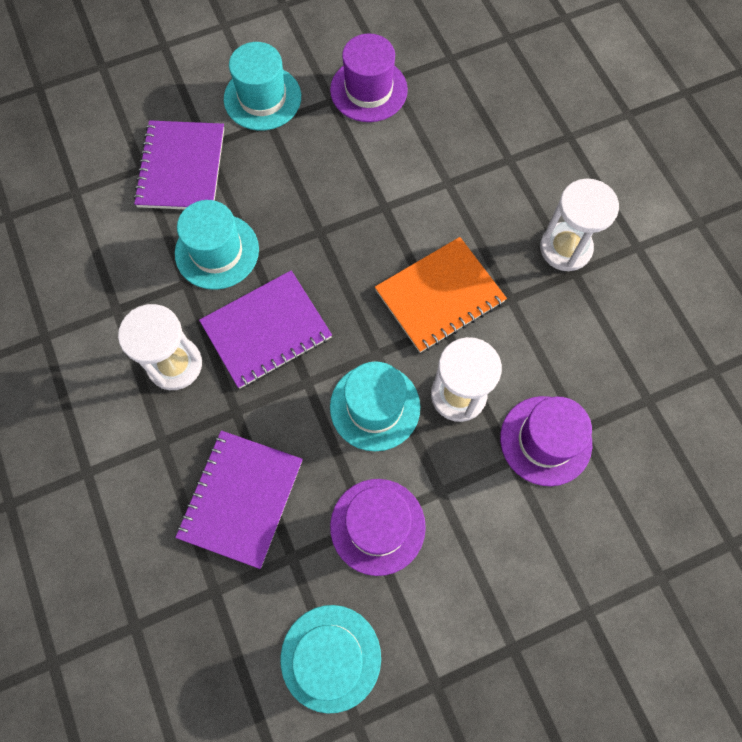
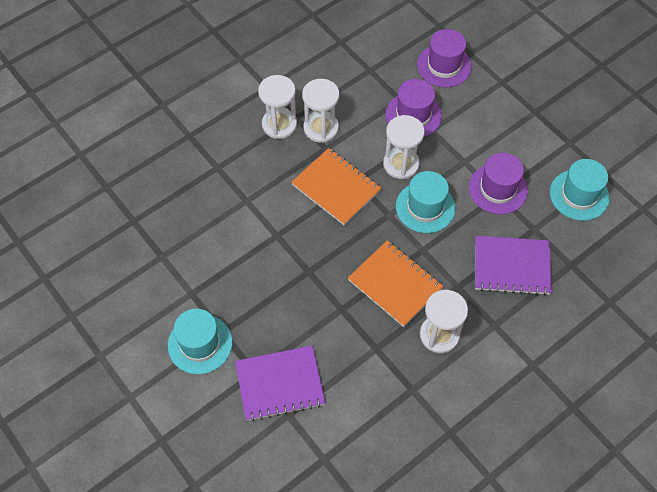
camera: 105 degrees left, 10 degrees down
turquoise hat [175,200,259,290] -> none
purple notebook [199,270,332,389] -> orange notebook [348,240,443,327]
purple hat [330,33,408,122] -> purple hat moved to [417,29,472,87]
none -> white hourglass [302,79,339,143]

